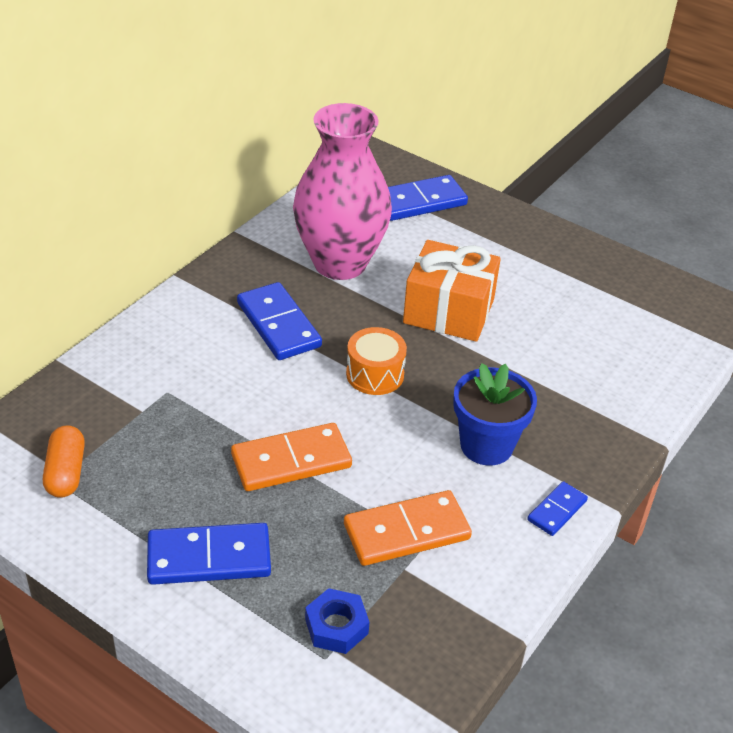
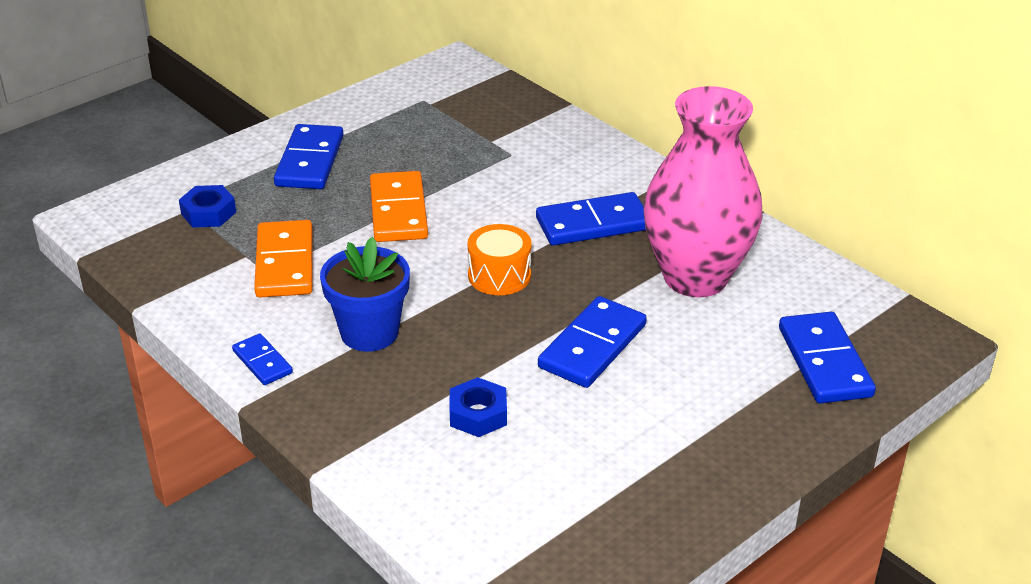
camera: 105 degrees right, 5 degrees down
orange capsule [43,425,85,498] -> none
orange gift [403,240,501,342] -> blue domino [538,296,647,388]
none -> blue nut [450,377,507,437]

